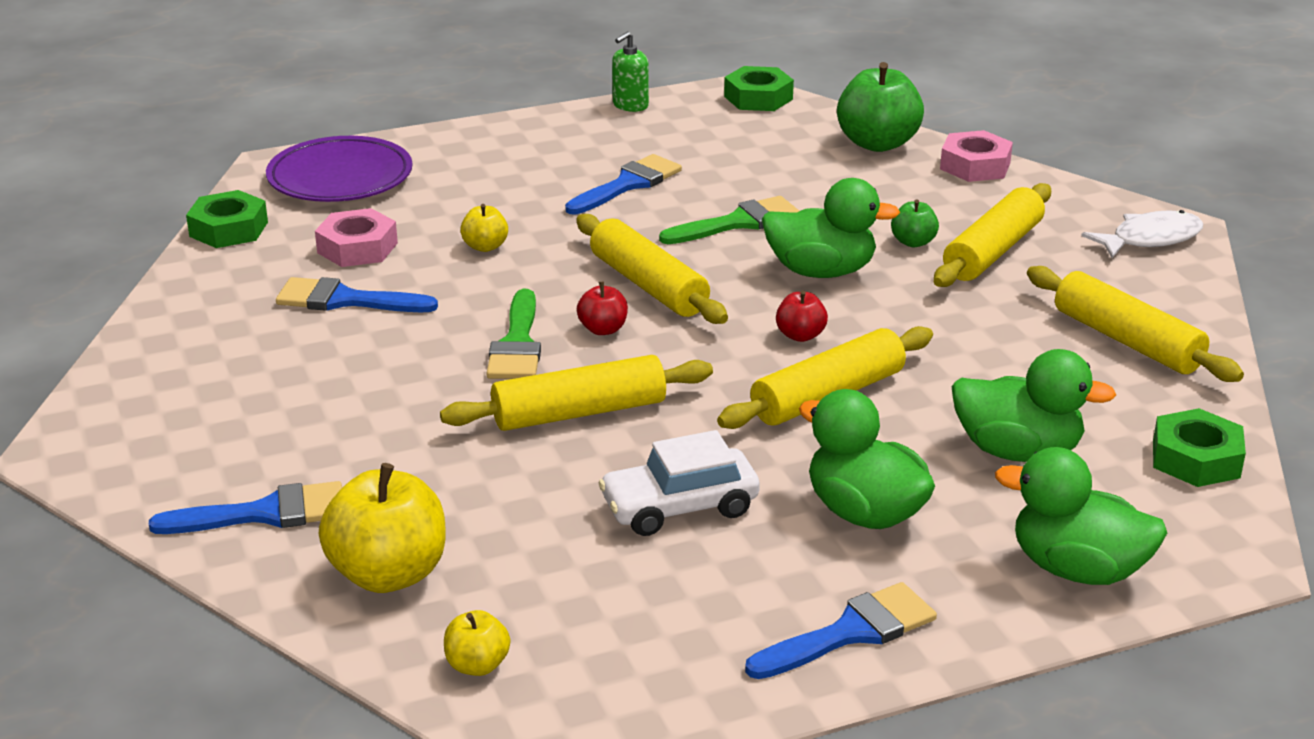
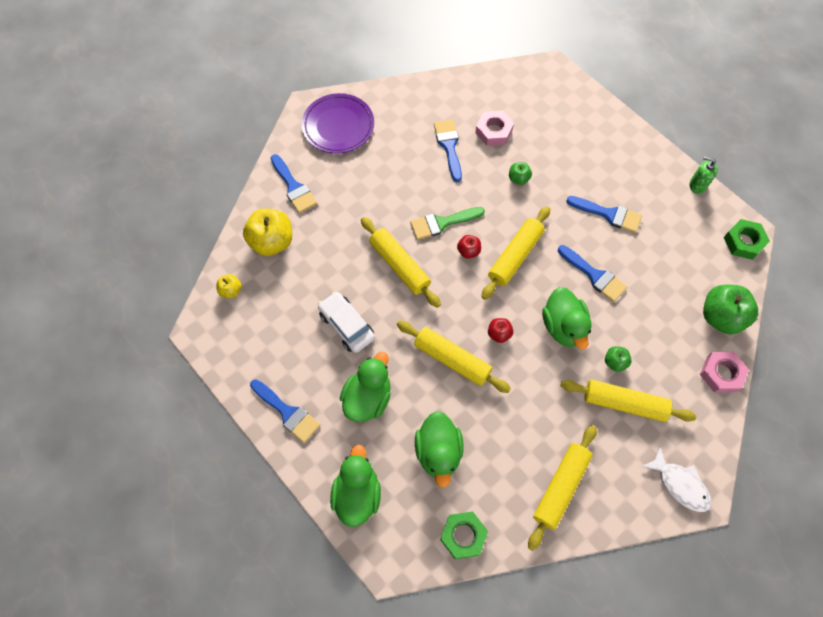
camera: 70 degrees right, 35 degrees up
green nut [186,190,268,248] -> none
purple plate [266,136,412,202] -> purple plate moved to [302,93,374,154]
yellow apple [460,204,508,252] -> green apple [509,162,532,185]
green brush [659,196,799,244] -> blue brush [558,245,627,302]

